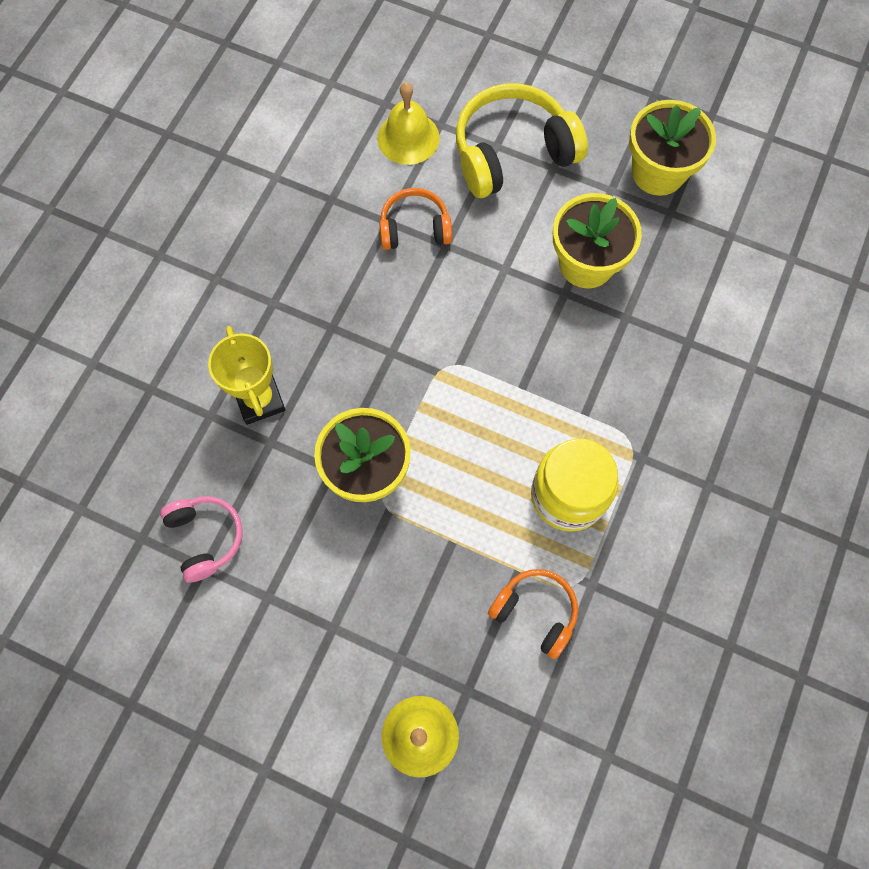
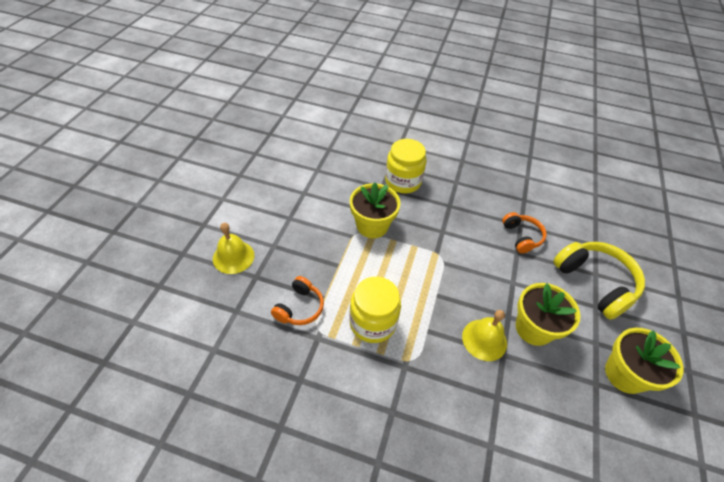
camera: 80 degrees right, 20 degrees down
pink headphones [160,496,243,582] -> none
yellow trophy [208,326,285,425] -> yellow jar [385,139,427,193]
yellow bell [377,82,440,165] -> yellow bell moved to [462,310,507,361]

